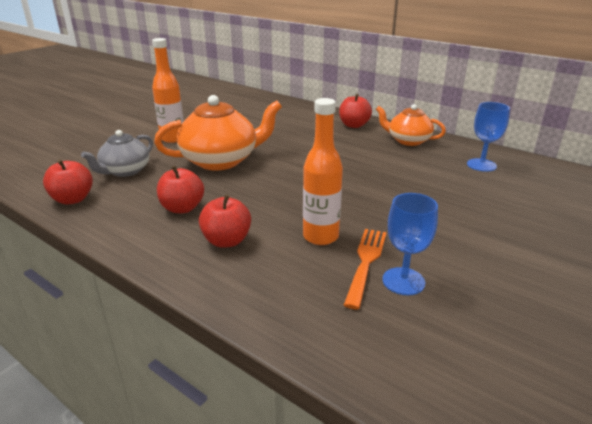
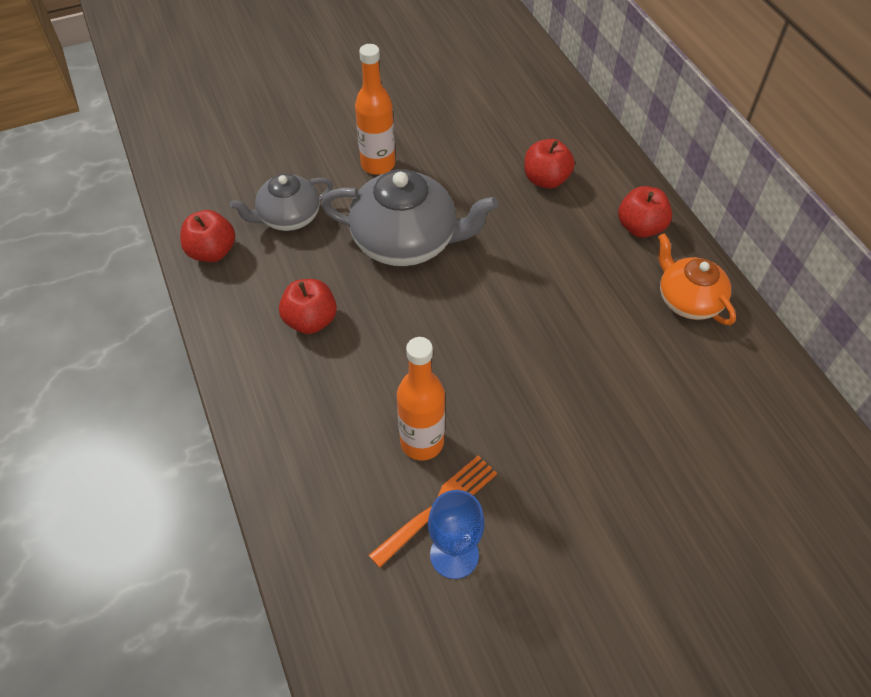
camera: 30 degrees right, 25 degrees up
orange teapot [154,95,282,170] -> grey teapot [321,169,498,266]
red apple [199,195,251,248] -> red apple moved to [524,139,575,189]
blue goblet [467,102,510,172] -> none

